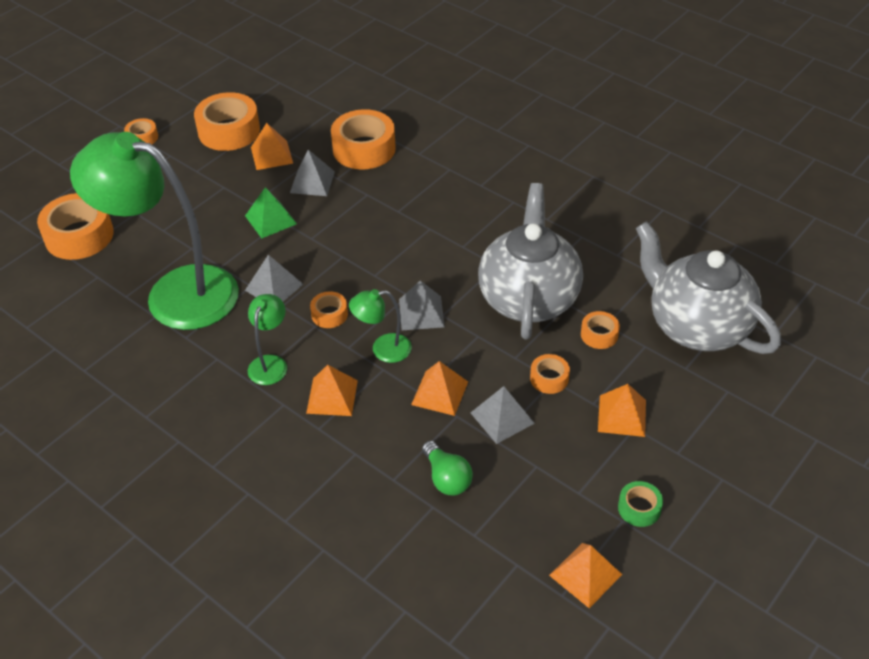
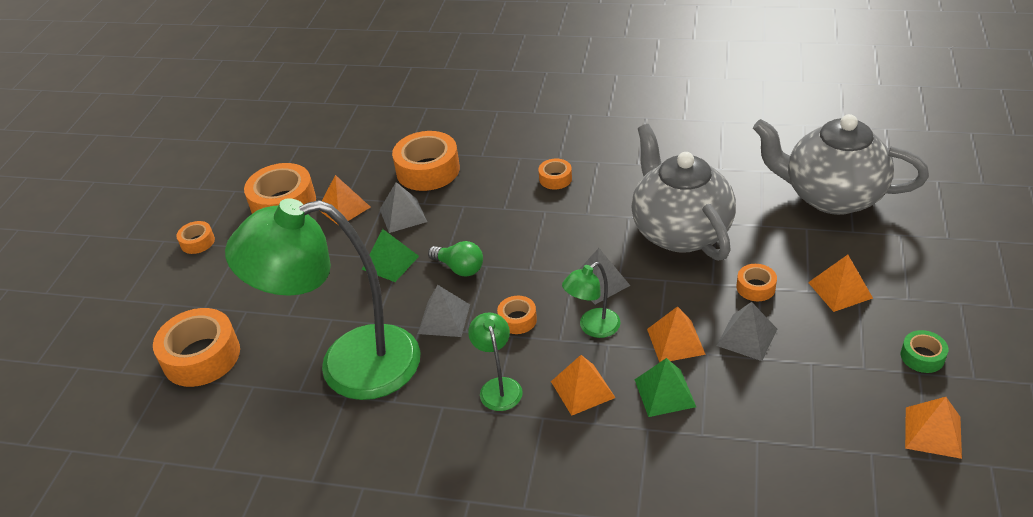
camera: 25 degrees left, 5 degrees down
green light bulb [422,441,473,495] -> green light bulb moved to [428,241,483,277]
orange tape [581,311,620,349] -> orange tape moved to [538,158,572,190]
none -> green pyramid [635,358,696,417]

